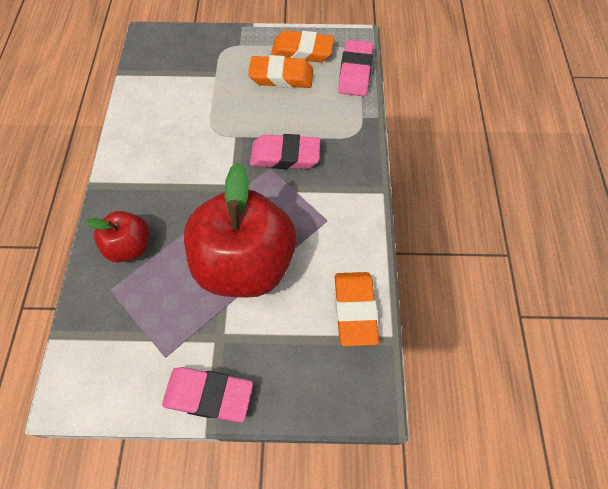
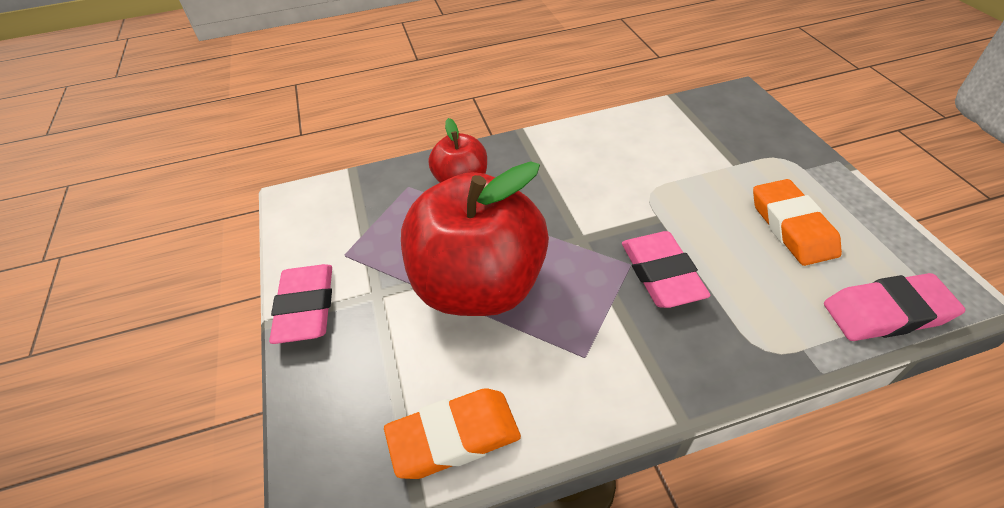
camera: 75 degrees right, 15 degrees down
orange eraser [271,30,334,62] -> none

